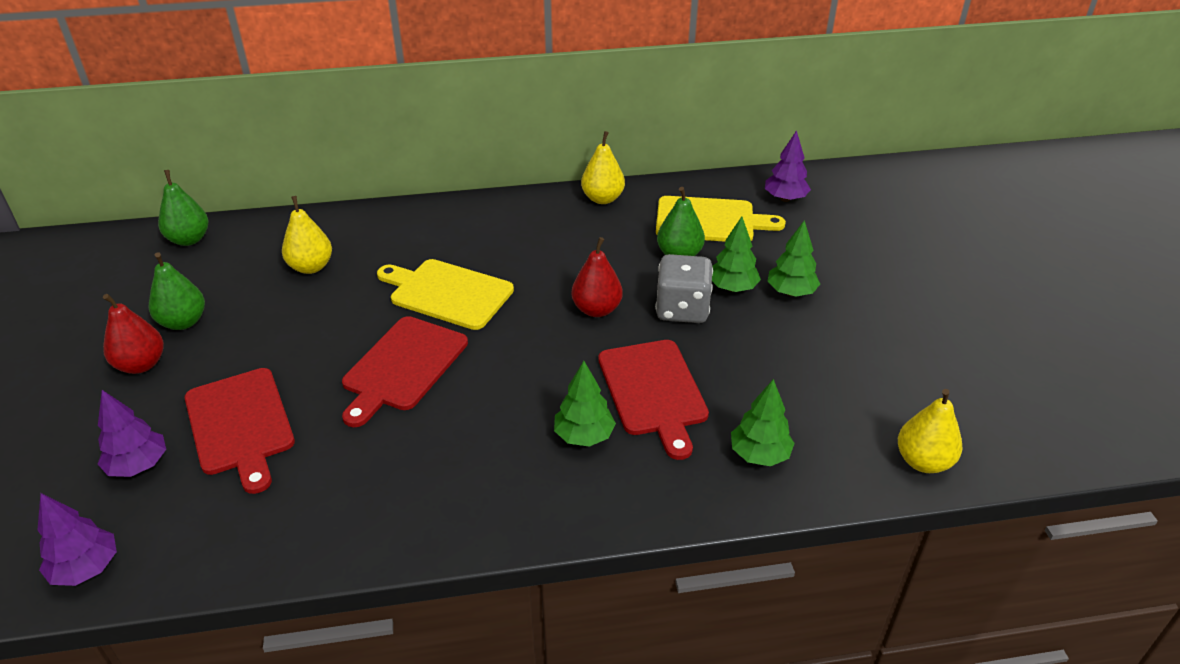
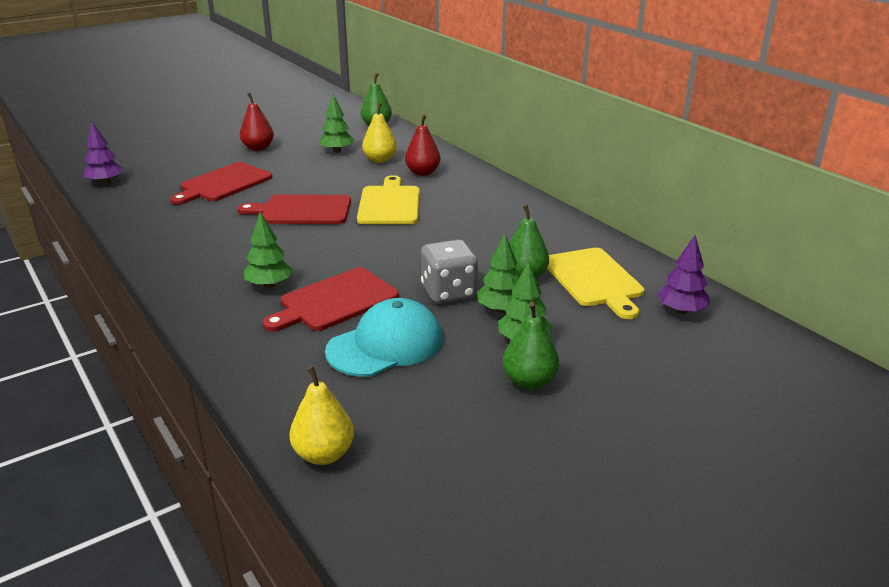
camera: 65 degrees right, 10 degrees down
purple tree [98,390,166,477] -> none
green pear [149,252,205,330] -> green pear moved to [503,302,559,390]
red pear [572,237,623,317] -> red pear moved to [405,115,441,176]
yellow pear [581,131,625,204] -> none
green tree [731,379,795,466] -> green tree moved to [319,94,354,153]
none -> turquoise cap [325,298,443,377]

